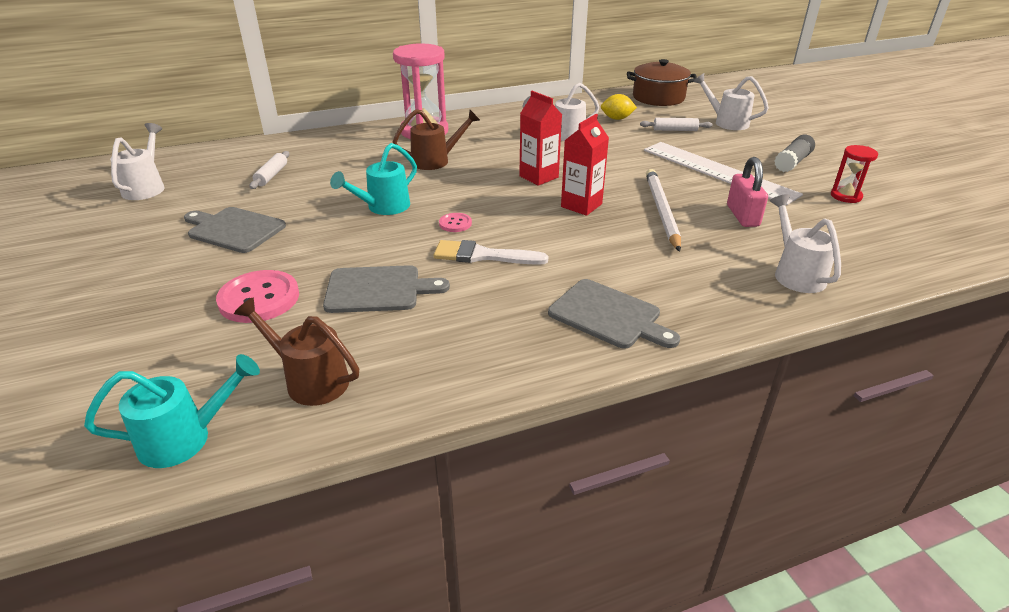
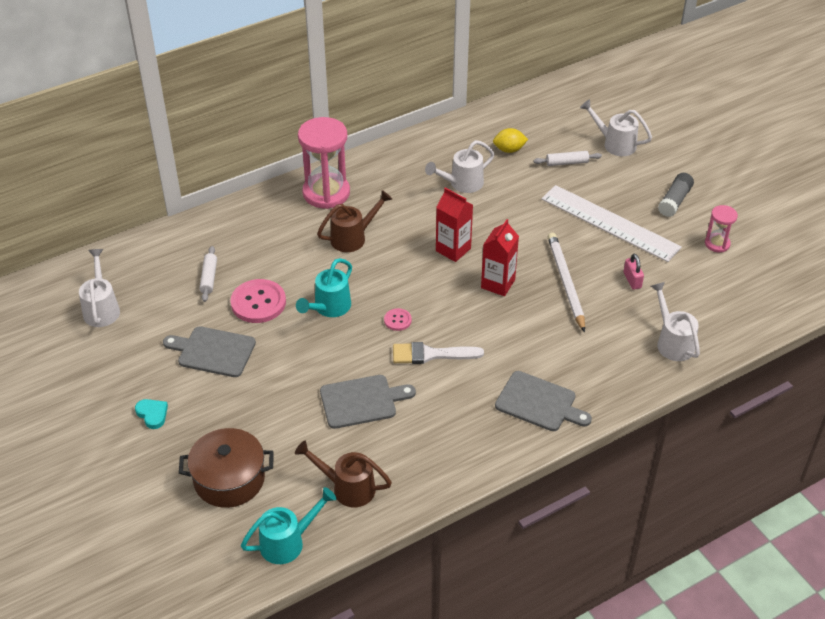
camera: 10 degrees left, 10 degrees up
pink button [216,270,299,323] -> pink button moved to [231,279,286,323]
brown pot [627,59,697,106] -> brown pot moved to [179,428,273,508]
pink padlock [727,157,768,227] -> pink padlock [624,253,644,290], size x0.66
red hourglass [831,145,878,203] -> pink hourglass [705,205,738,252]
none -> turquoise heart [135,399,168,429]

